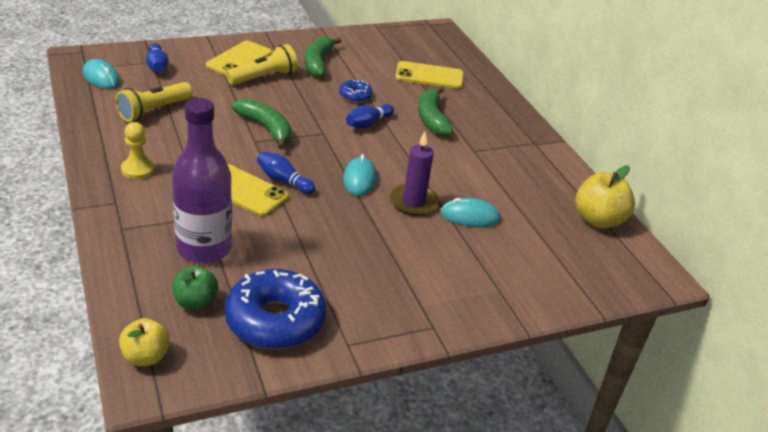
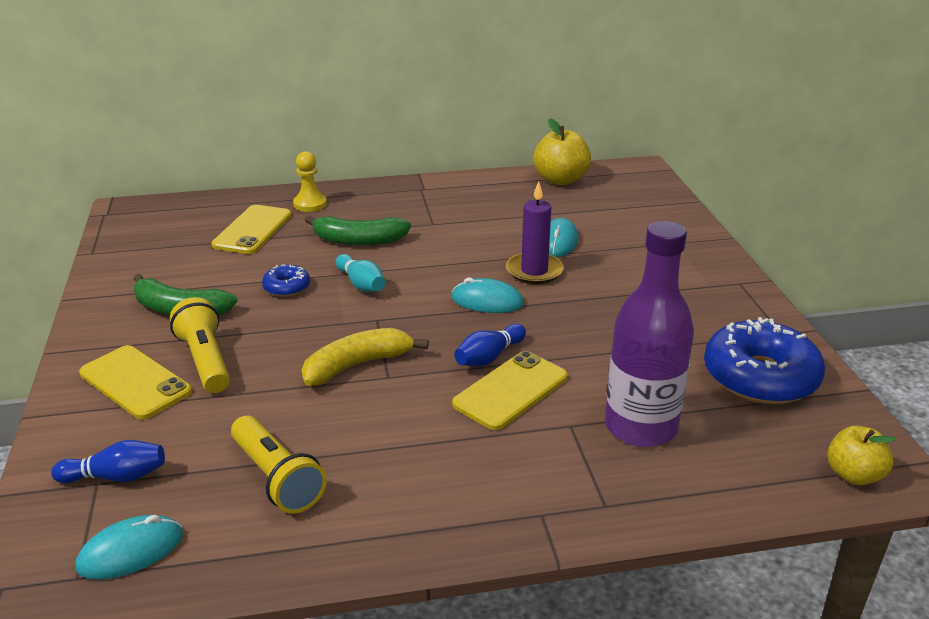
camera: 75 degrees left, 5 degrees down
yellow pawn [121,122,155,179] -> yellow pawn moved to [293,151,327,212]
green apple [172,265,218,310] -> none
green banana [232,98,291,149] -> yellow banana [302,328,429,386]
blue bowling pin [346,104,394,129] -> turquoise bowling pin [336,254,385,292]

